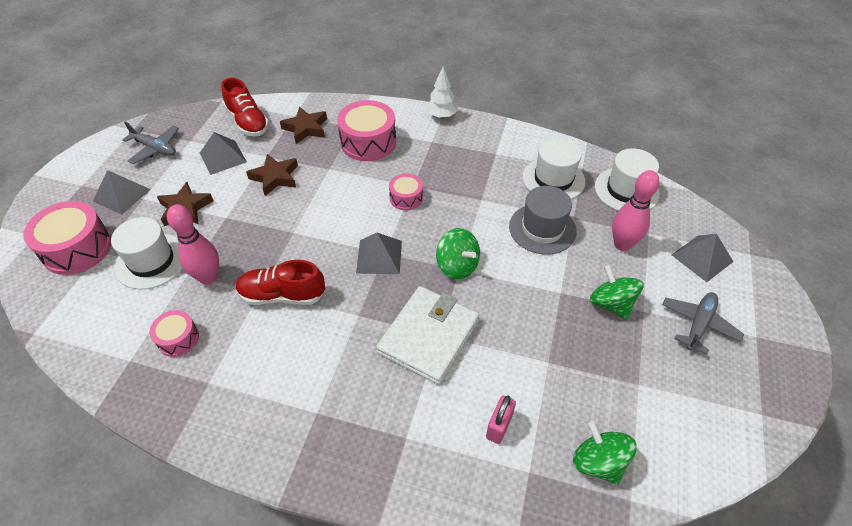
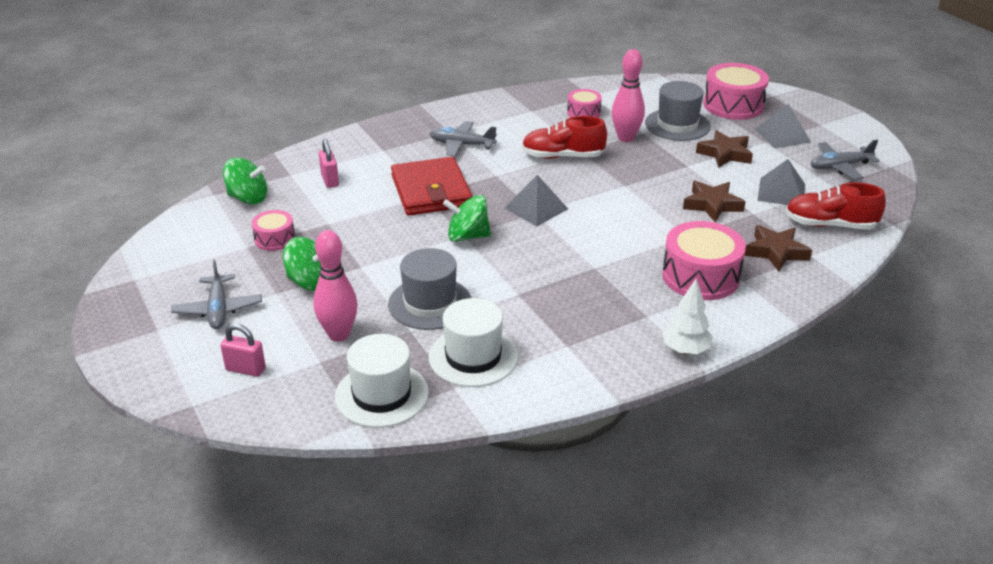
camera: 135 degrees right, 15 degrees down
white hat [111,217,183,290] -> grey hat [645,81,711,141]
red shoe [236,260,325,305] -> red shoe turned 135 degrees counterclockwise [522,116,607,159]
white wallet [376,286,479,385] -> red wallet [391,157,473,216]
pink drum [389,173,423,211] -> pink drum moved to [252,210,295,251]
grey pyramid [672,234,734,282] -> pink padlock [220,324,266,377]
none -> grey plane [429,121,497,156]

